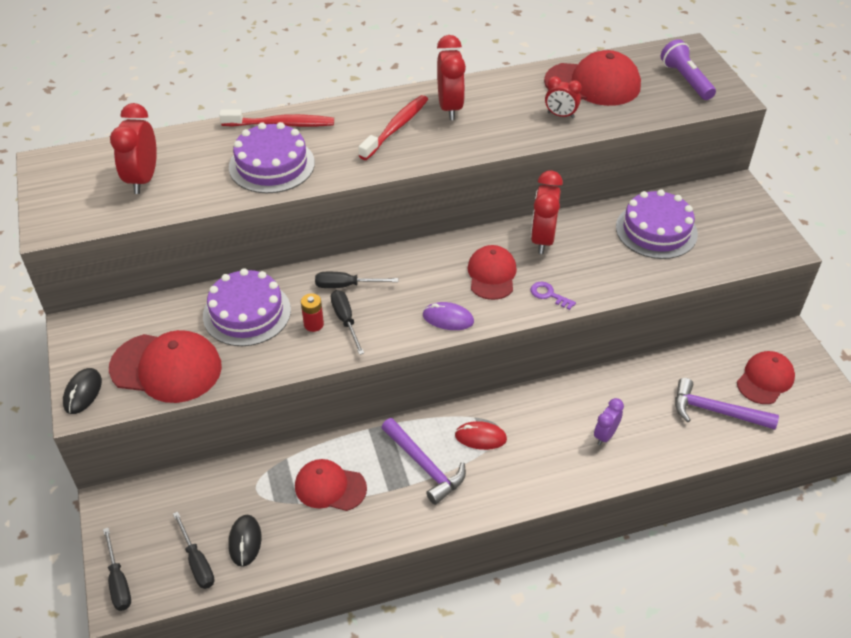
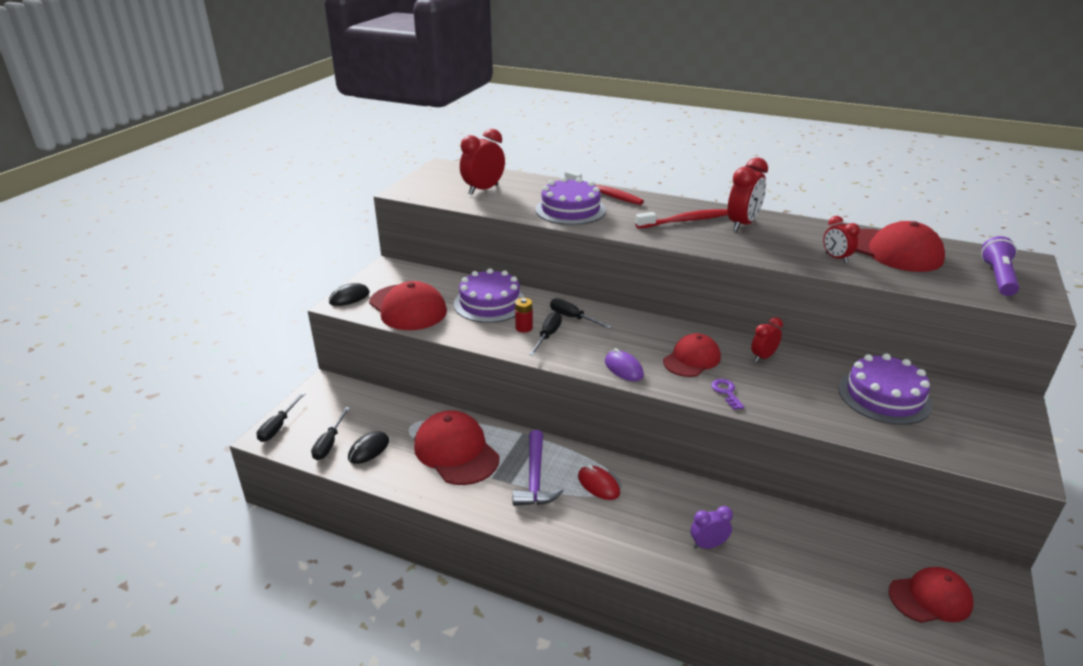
camera: 40 degrees right, 15 degrees down
red cap [295,459,367,511] -> red cap [414,410,500,485], size x1.52
red clock [531,170,563,254] -> red clock [751,317,783,362], size x0.59
purple hammer [675,378,779,430] -> none

